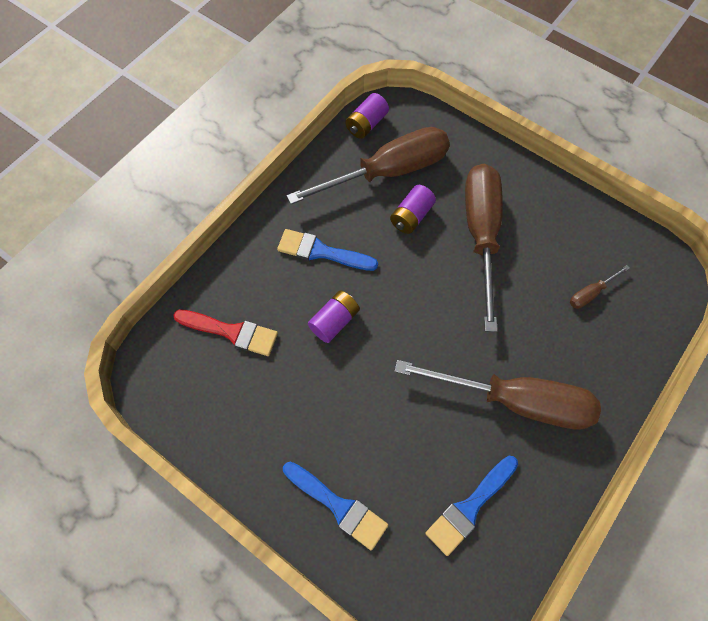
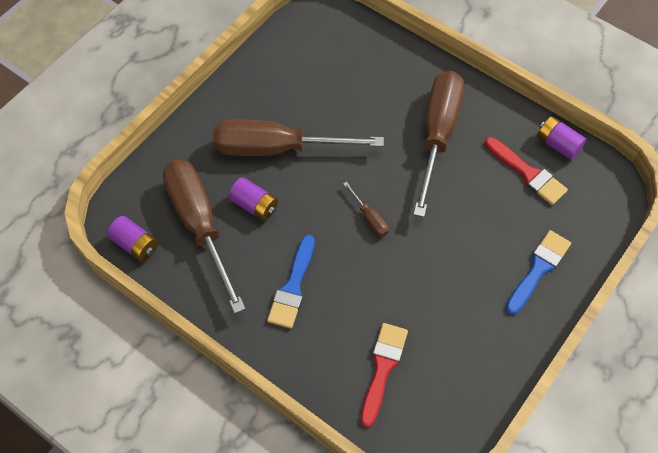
camera: 90 degrees left, 5 degrees down
purple battery [308,290,360,343] -> purple battery moved to [537,116,586,160]
blue brush [425,456,518,556] -> red brush [485,137,568,205]
brown screwdriver [570,265,630,309] -> brown screwdriver moved to [343,182,389,237]

